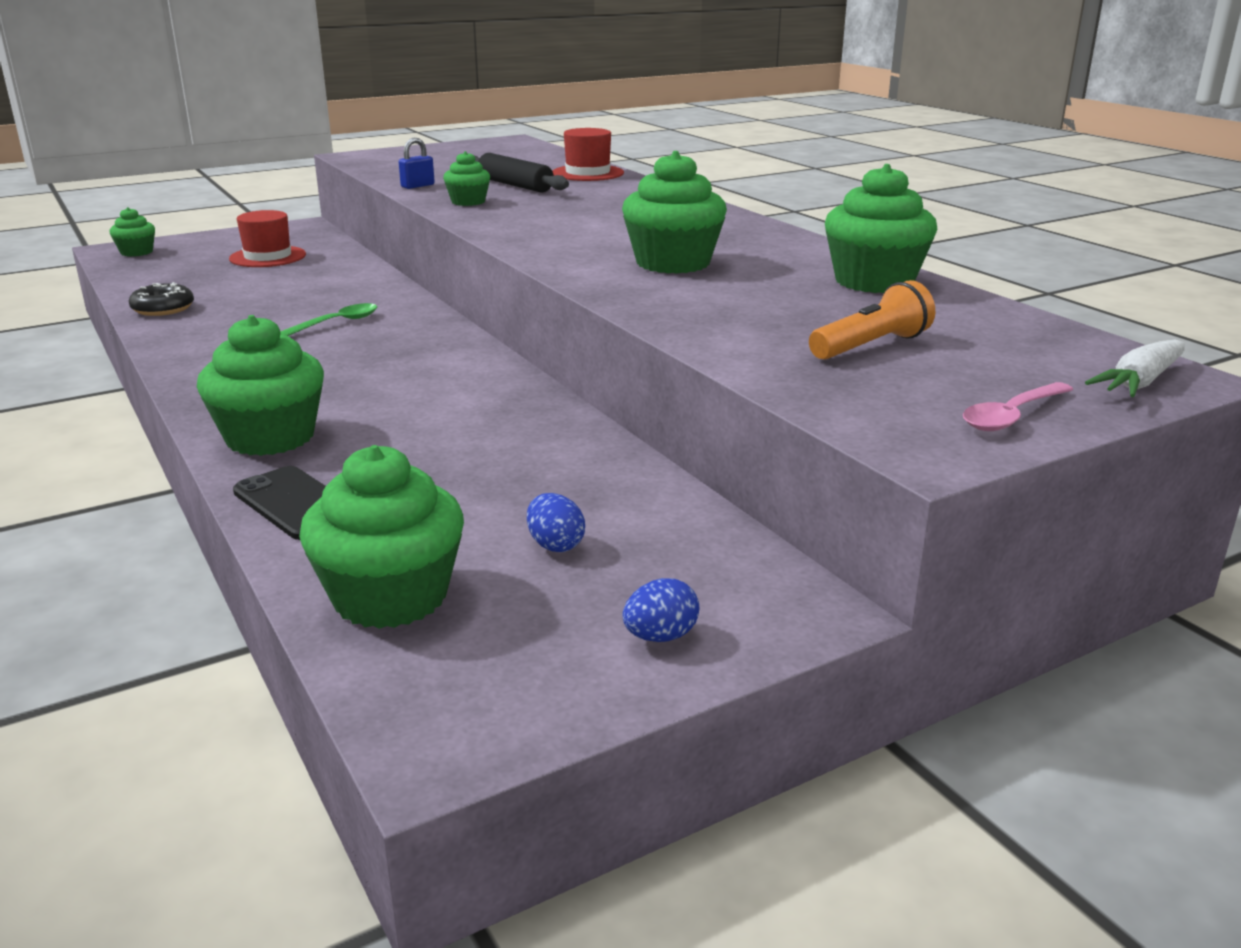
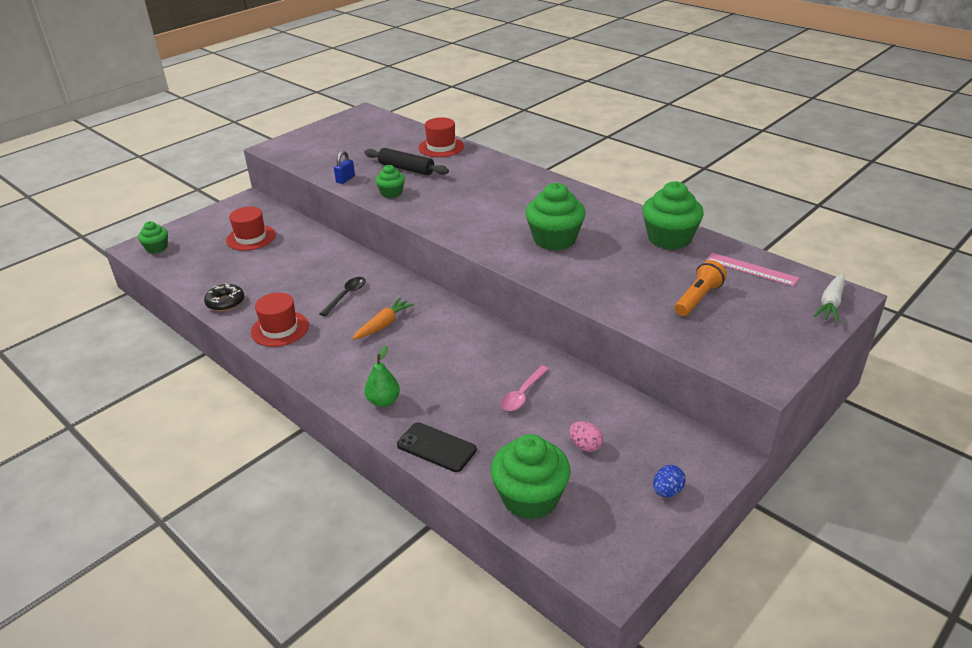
camera: 15 degrees left, 10 degrees up
green cupcake [197,315,324,456] -> green pear [364,345,400,407]
green spoon [280,303,377,336] -> black spoon [319,277,366,316]
blue egg [527,493,585,552] -> pink egg [569,421,603,452]
pink spoon [963,382,1073,431] -> pink spoon moved to [501,366,549,411]
none -> red hat [251,293,309,347]
none -> orange carrot [352,298,414,340]
none -> pink ruler [706,253,799,286]

